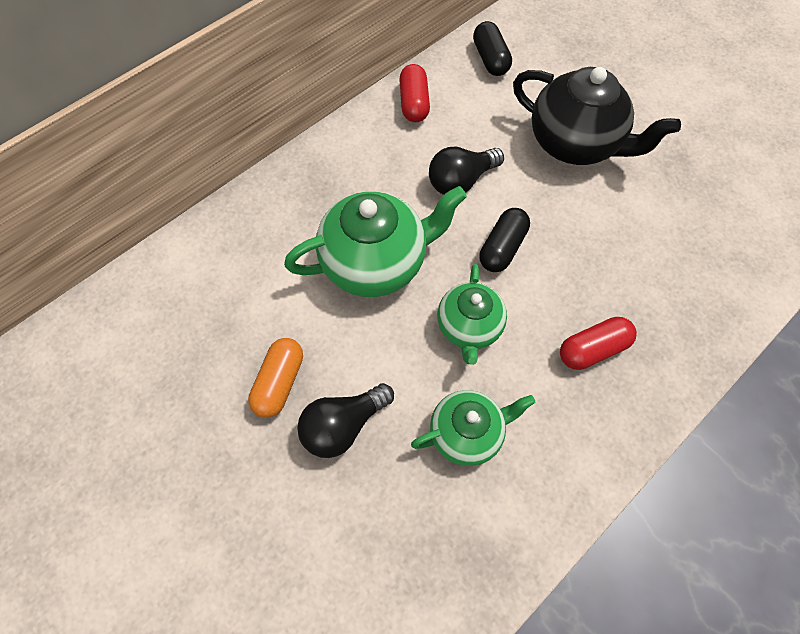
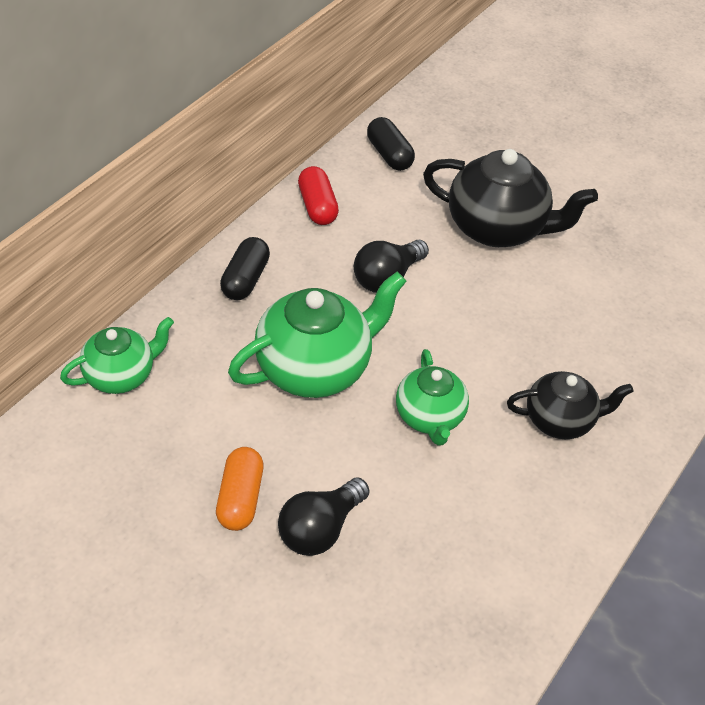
camera: 15 degrees left, 15 degrees down
green teapot [411,390,535,466] -> green teapot moved to [60,317,174,394]
black capsule [480,208,530,272] -> black capsule moved to [220,237,270,300]
red capsule [560,317,637,370] -> black teapot [507,371,633,439]

